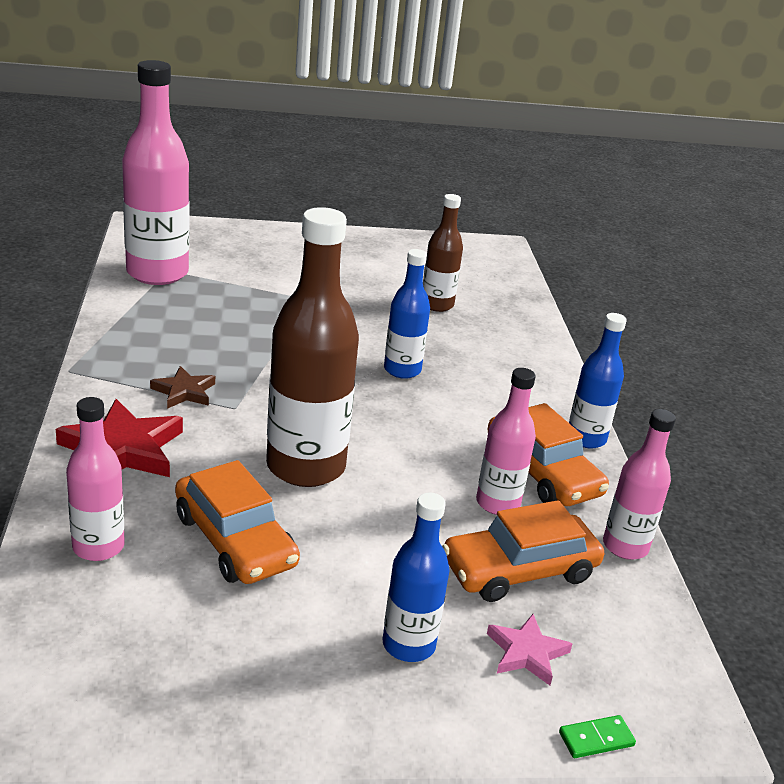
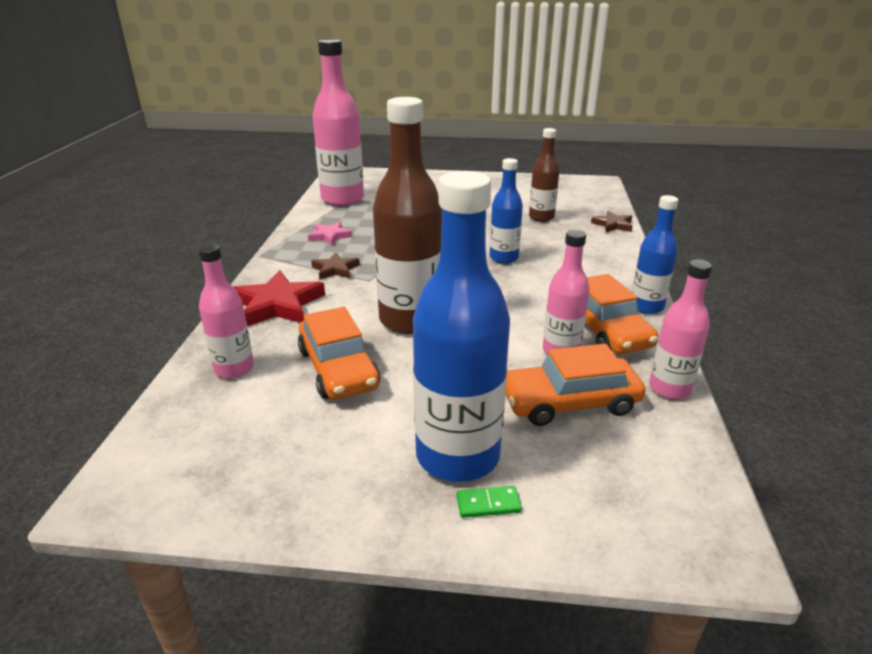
camera: 15 degrees right, 0 degrees up
blue bottle [383,493,450,662] -> blue bottle [413,171,510,482], size x1.79
pink star [487,614,572,685] -> pink star moved to [308,222,352,245]
green domino [559,715,636,758] -> green domino moved to [457,486,522,518]
none -> brown star [591,211,633,232]

